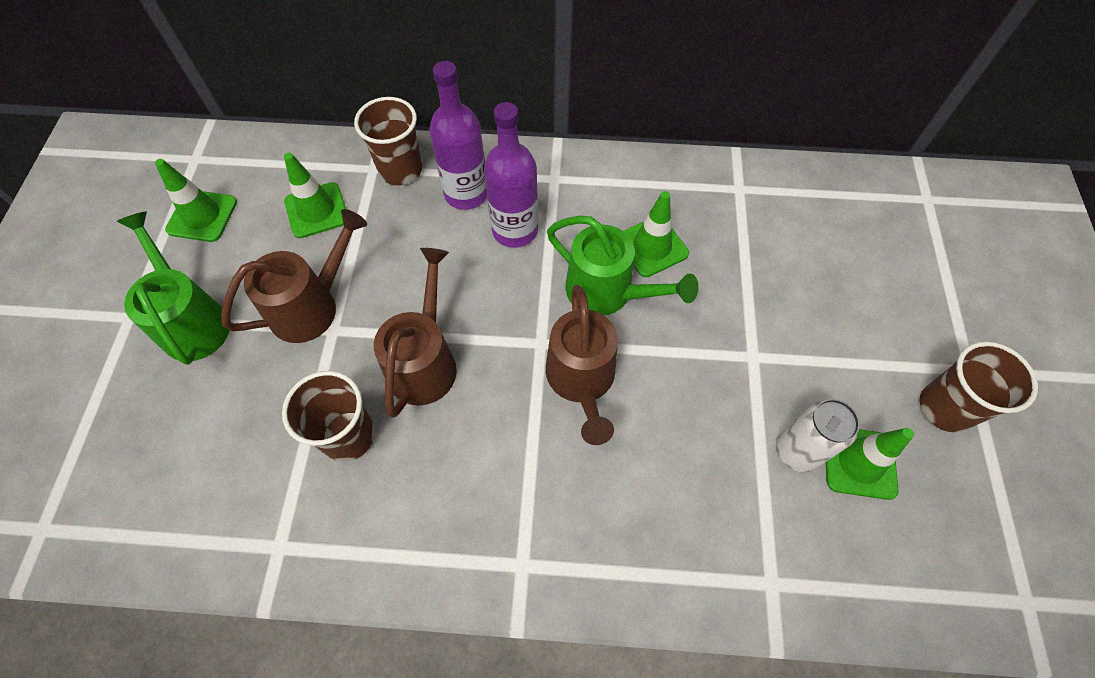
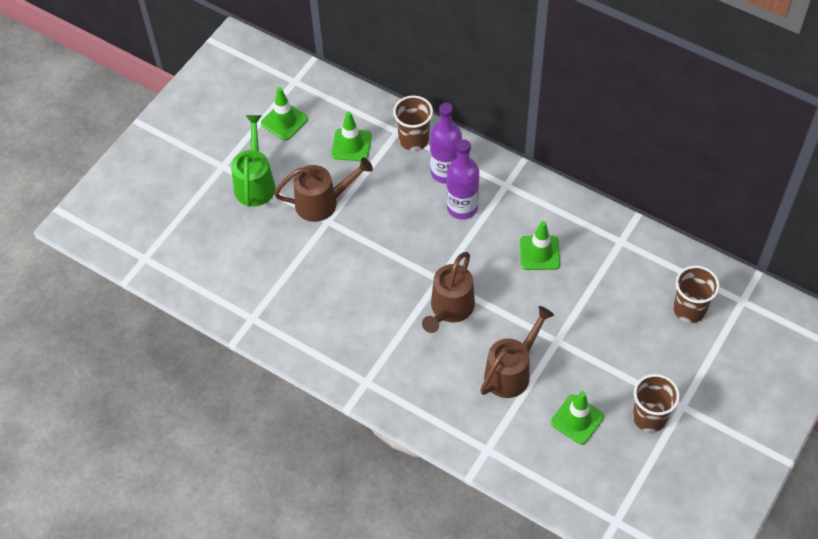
camera: 30 degrees right, 5 degrees down
brown cup [282,371,375,462] -> brown cup moved to [673,266,720,323]
brown watering can [374,248,457,418] -> brown watering can moved to [480,306,554,398]
green watering can [547,216,699,316] -> none
white can [776,399,860,472] -> none

